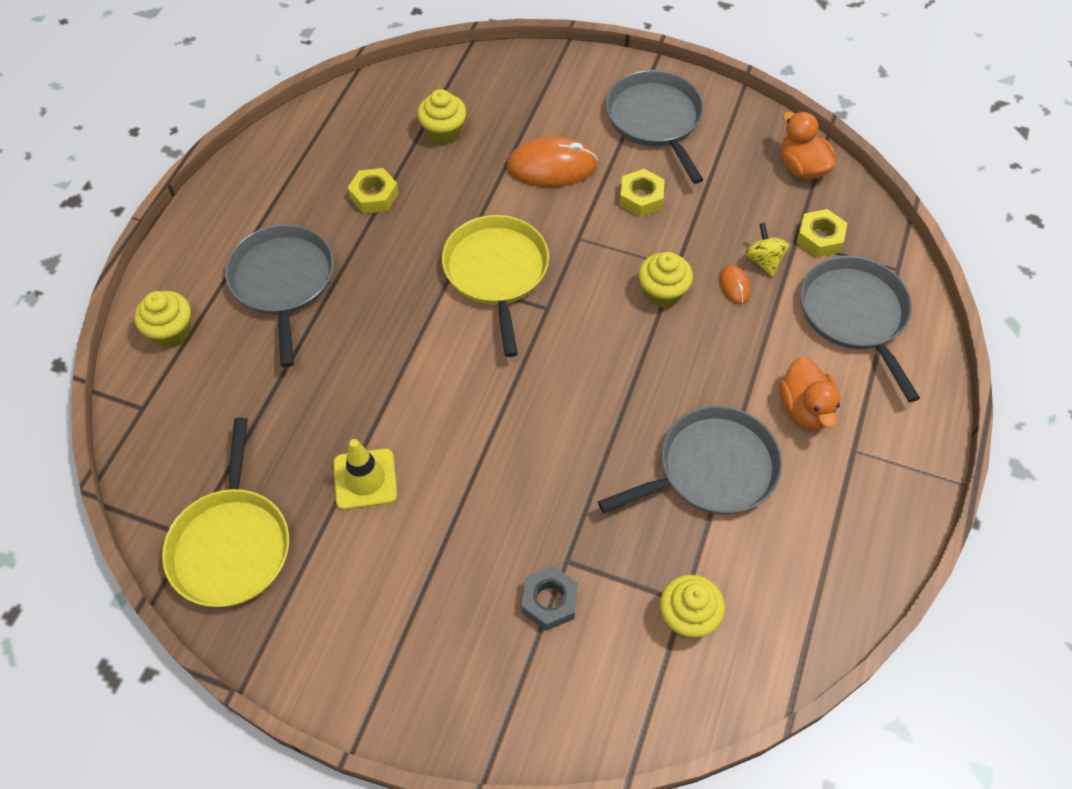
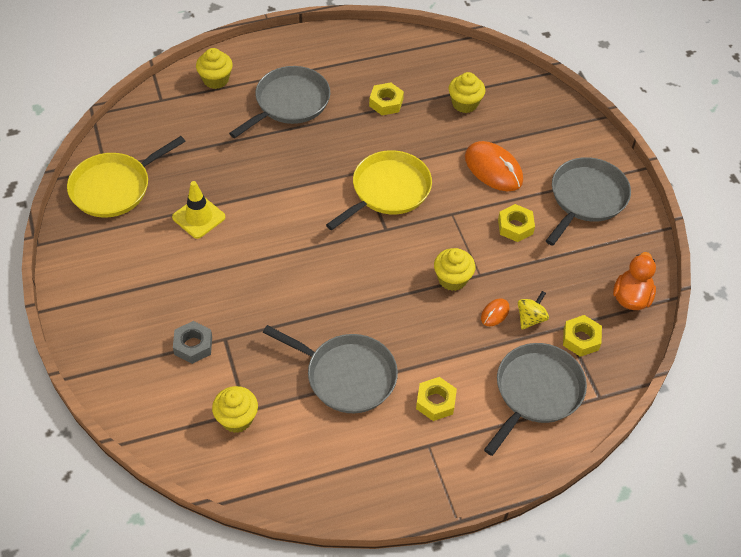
camera: 50 degrees right, 5 degrees down
orange duck [779,357,841,430] -> yellow nut [416,377,457,421]

